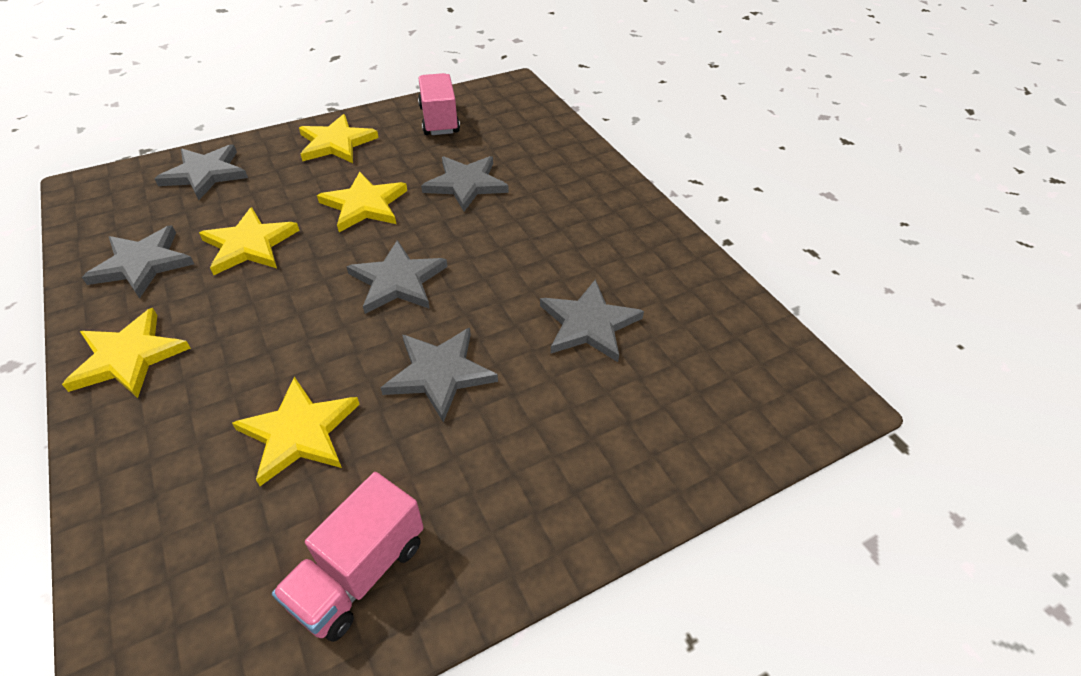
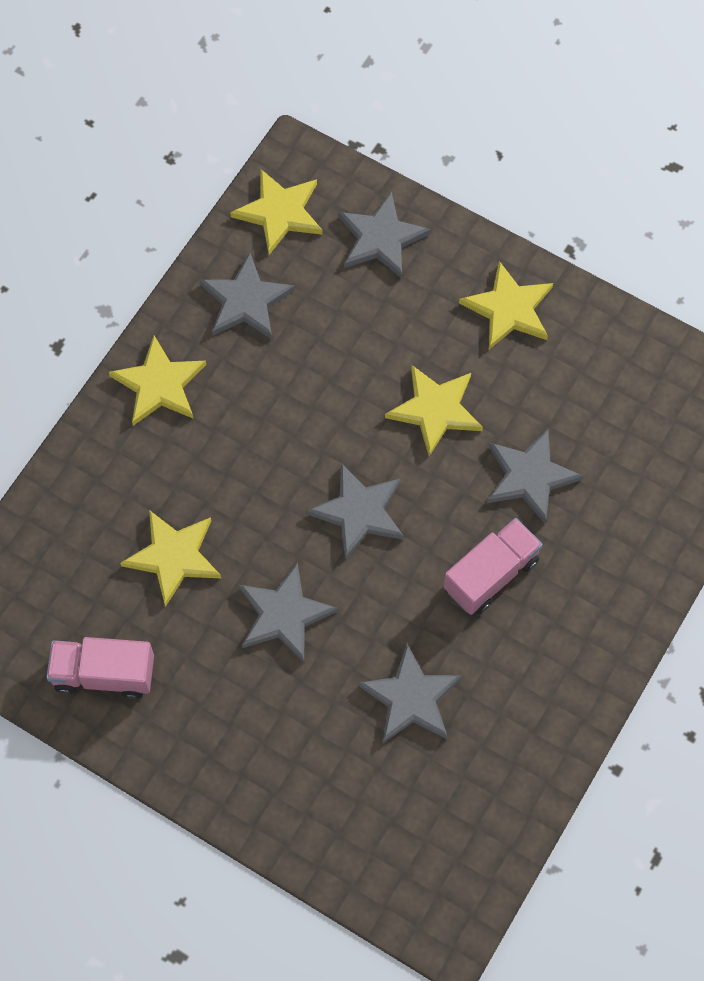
camera: 60 degrees right, 20 degrees up
yellow star [199,207,300,275] -> yellow star moved to [230,169,323,255]
pink truck [418,73,460,135] -> pink truck moved to [443,518,543,615]

